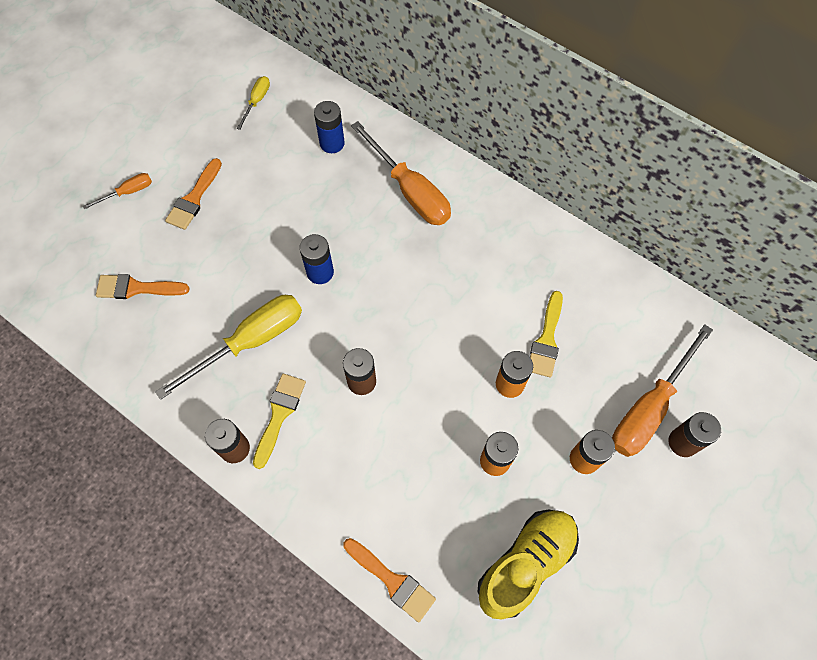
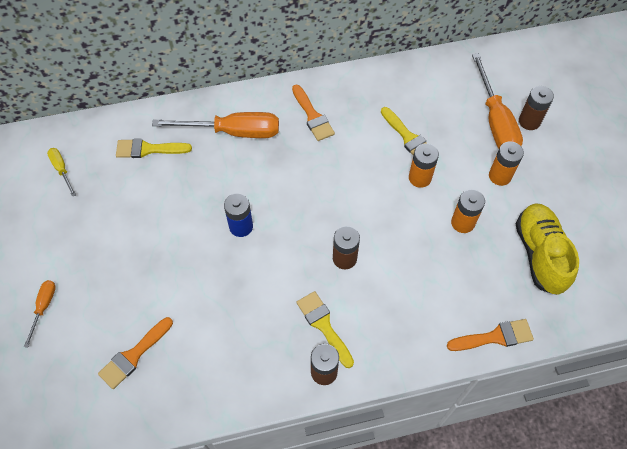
camera: 50 degrees left, 5 degrees down
yellow screwdriver [155,295,302,400] -> none
orange brush [165,158,222,230] -> orange brush moved to [292,85,335,141]
blue battery [314,101,345,153] -> yellow brush [116,138,192,158]

